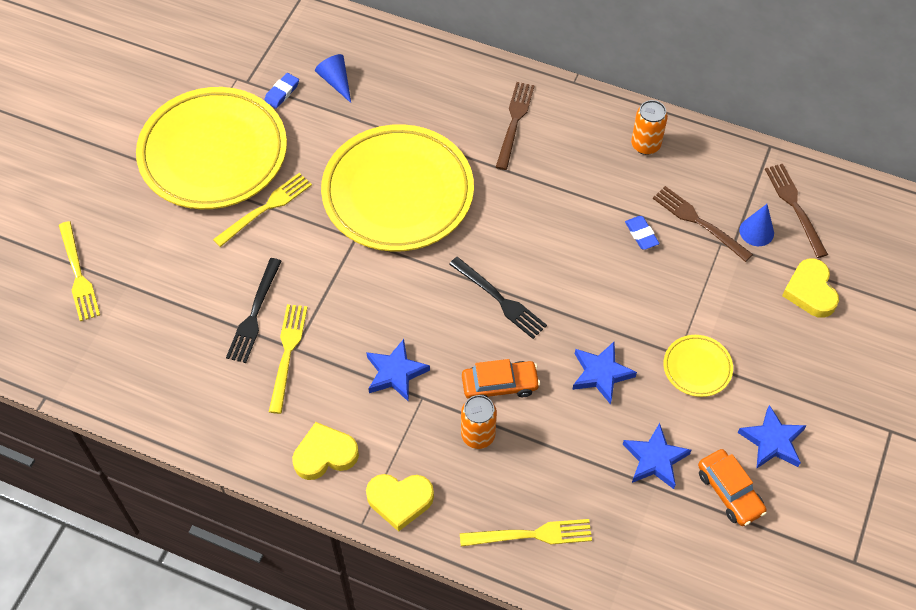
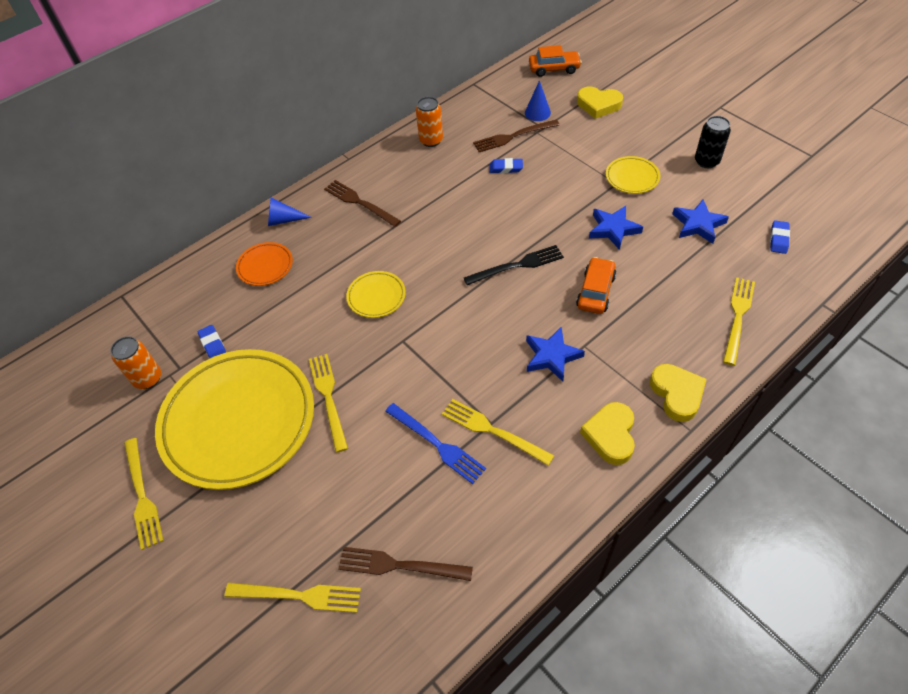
camera: 60 degrees left, 5 degrees down
black fork [226,258,282,363] -> blue fork [385,403,486,484]
blue cone [315,54,351,103] -> blue cone moved to [268,197,312,226]
yellow plate [321,124,474,252] -> yellow plate [346,271,406,318], size x0.42
yellow heart [366,474,434,532] -> yellow heart turned 45 degrees counterclockwise [650,364,707,422]
orange can [461,395,497,449] -> orange can moved to [110,336,161,389]
orange car [698,449,767,526] -> orange car moved to [529,45,582,77]
blue star [738,405,807,469] -> black can [695,116,731,168]
brown fork [765,164,828,258] -> brown fork moved to [338,547,473,581]
none -> yellow fork [124,438,164,550]
none -> orange plate [236,242,293,286]
none -> blue eraser [770,220,790,254]

